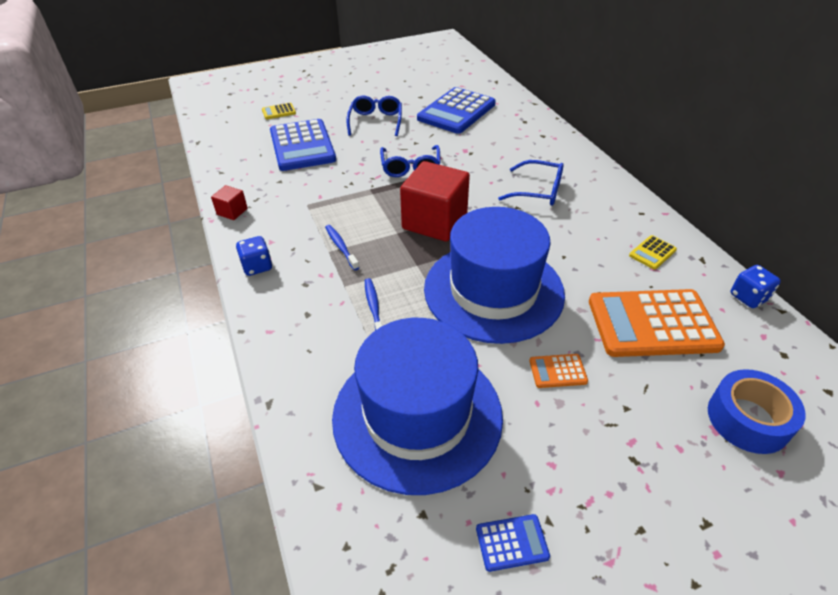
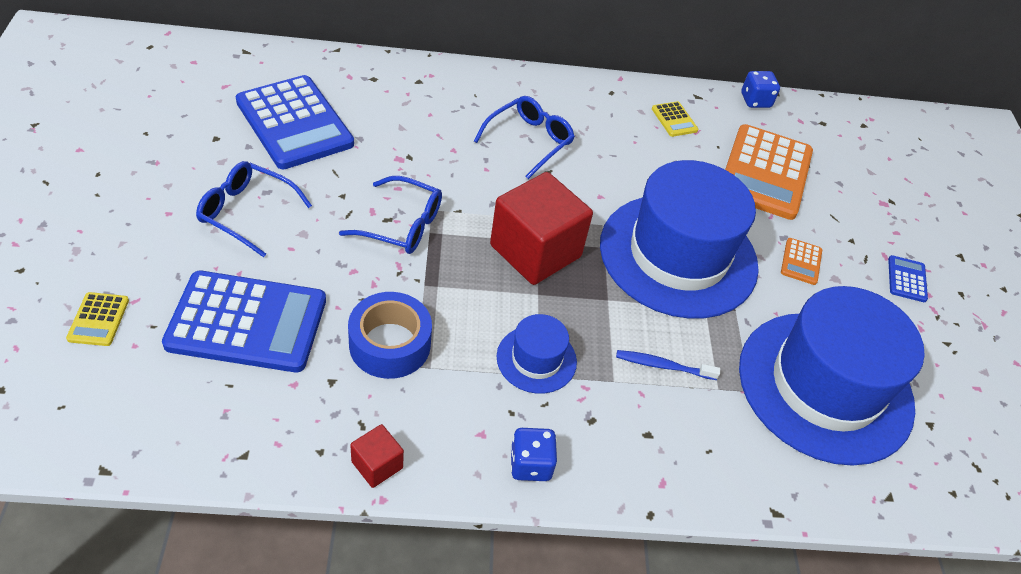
camera: 75 degrees left, 5 degrees up
blue toothbrush [325,225,360,270] -> blue hat [497,314,577,394]
blue calculator [476,514,550,572] -> blue calculator moved to [888,255,928,302]
blue tape [708,369,806,454] -> blue tape moved to [348,292,432,379]

